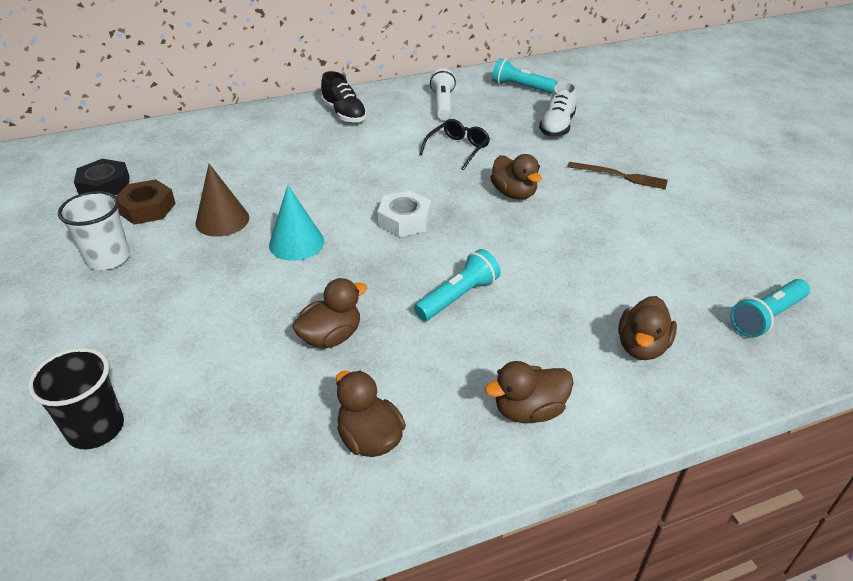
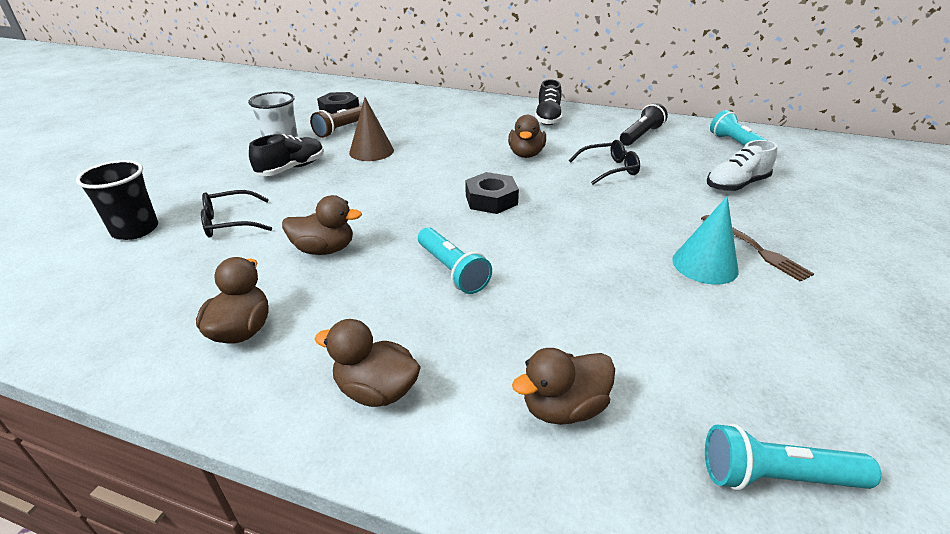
camera: 40 degrees right, 5 degrees down
brown nut [116,179,176,224] -> brown flashlight [310,106,362,138]
turquoise cone [269,185,324,261] -> turquoise cone moved to [672,196,738,285]
white nut [377,190,431,237] -> black nut [465,172,519,214]
turquoise flashlight [414,249,501,321] -> turquoise flashlight turned 60 degrees clockwise [418,227,492,294]
white flashlight [430,68,456,120] -> black flashlight [620,103,668,146]
brown duck [490,154,542,200] -> brown duck moved to [508,115,546,158]
none -> black glasses [201,190,272,238]
none -> black shoe [249,134,324,176]

